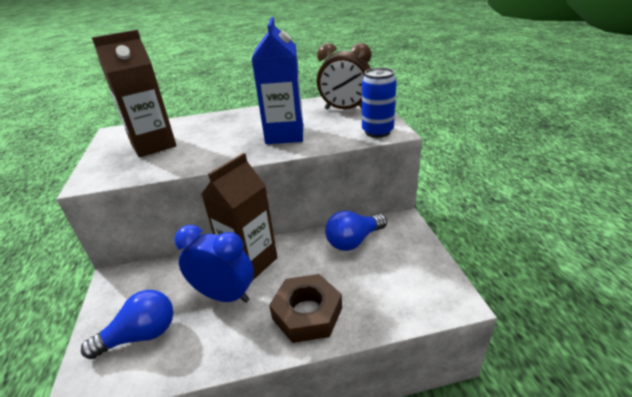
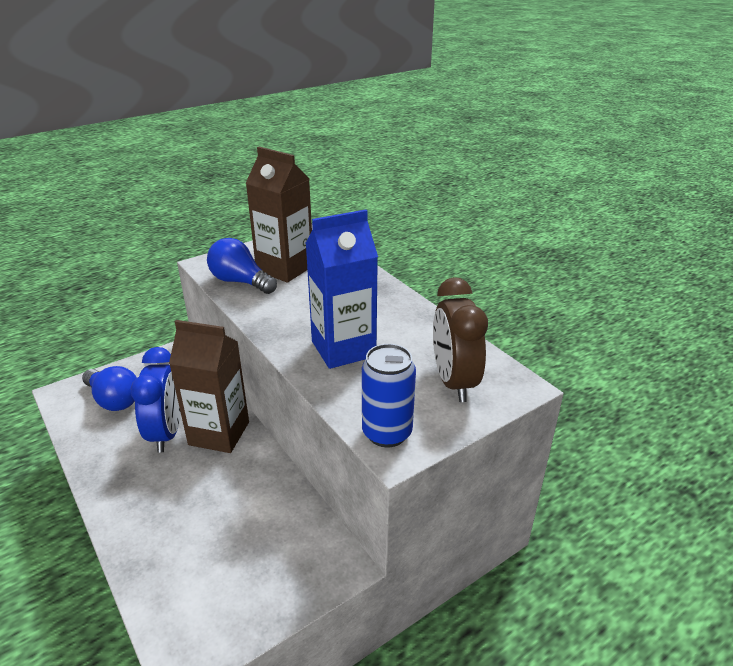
camera: 65 degrees right, 0 degrees up
brown nut [269,274,342,343] -> none
blue light bulb [325,211,387,251] -> blue light bulb moved to [207,238,277,294]

